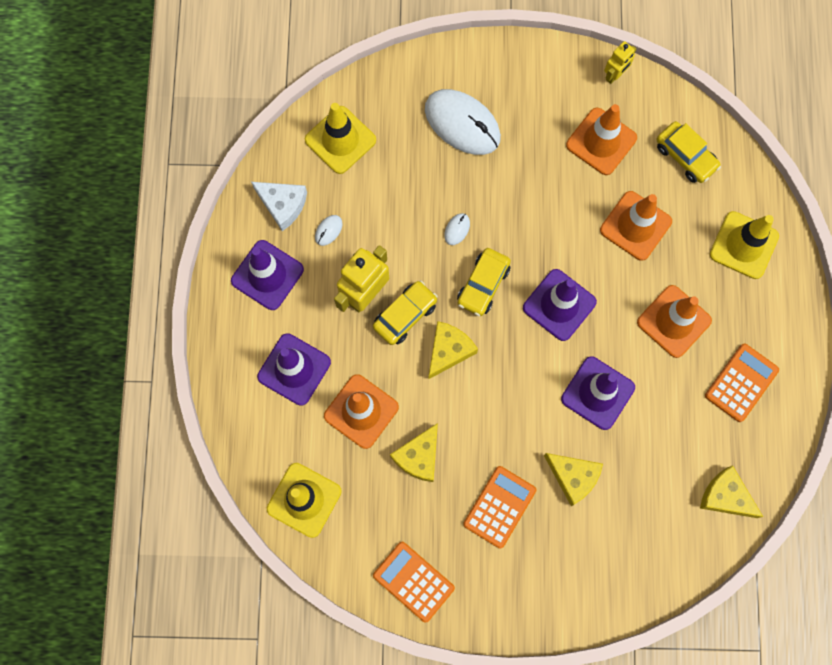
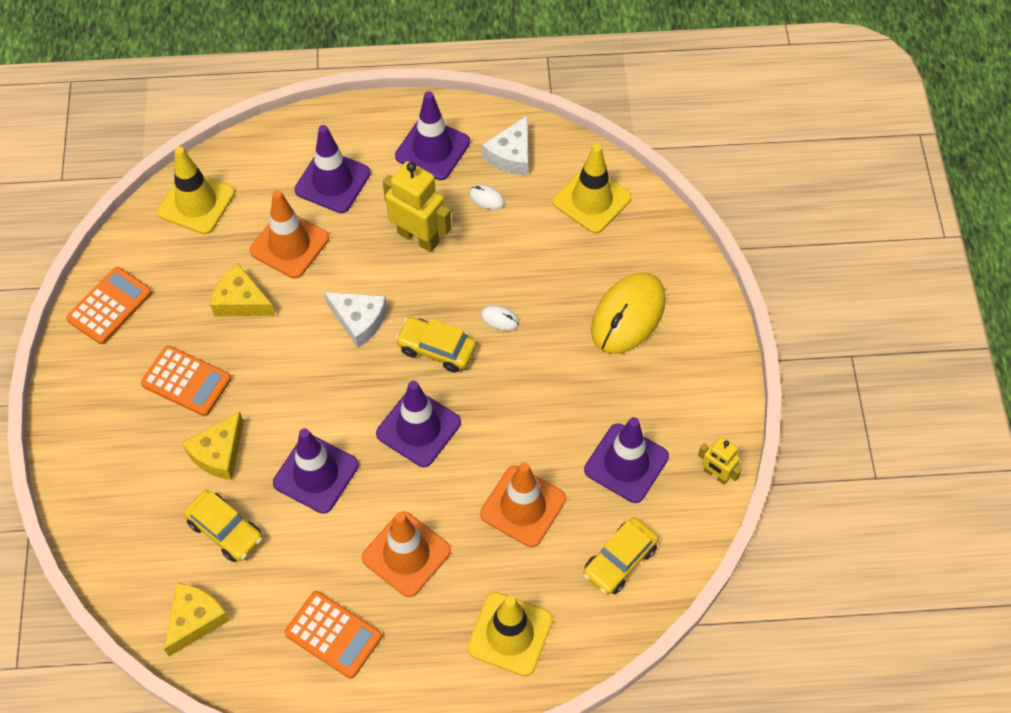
camera: 85 degrees right, 15 degrees down
yellow car [373,281,438,345] -> yellow car moved to [184,490,262,562]
white mouse [425,89,501,155] -> yellow mouse [591,273,666,354]
yellow cheese [428,321,478,379] -> white cheese [324,292,387,348]
orange traffic cone [566,104,637,175] -> purple traffic cone [584,417,669,503]

